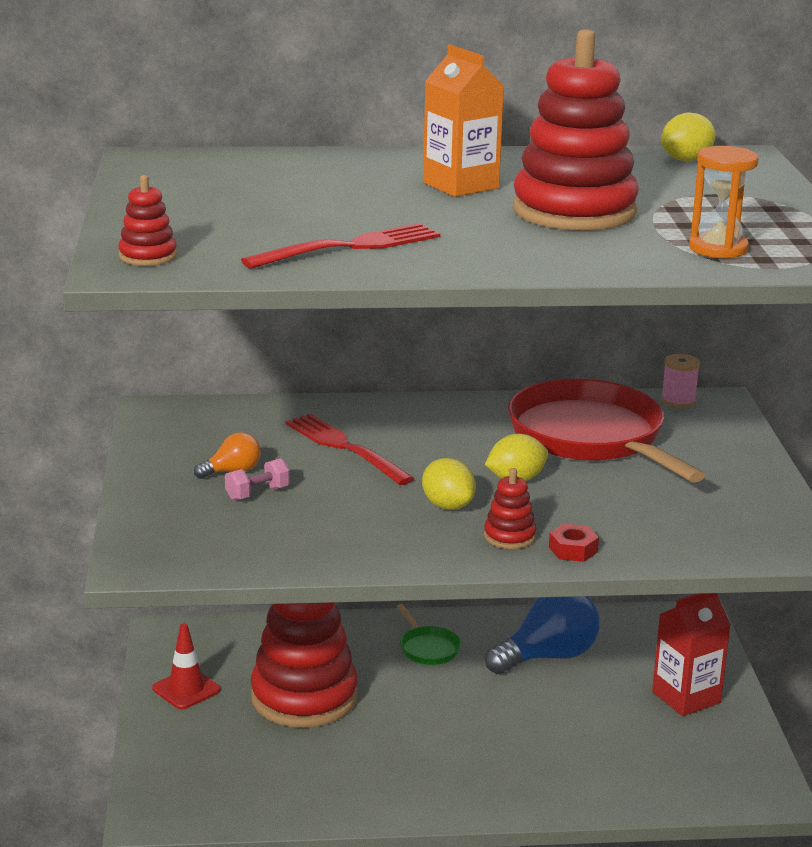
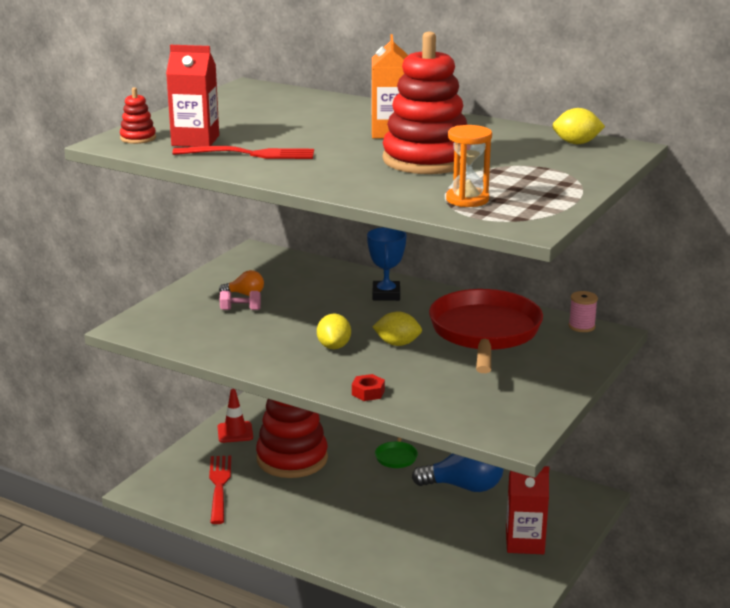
camera: 35 degrees right, 0 degrees up
red fork [285,413,414,485] -> red fork moved to [209,455,231,524]
red stacking toy [484,468,536,549] -> none
none -> red carton [166,45,219,147]
none -> blue trophy [367,227,407,301]

